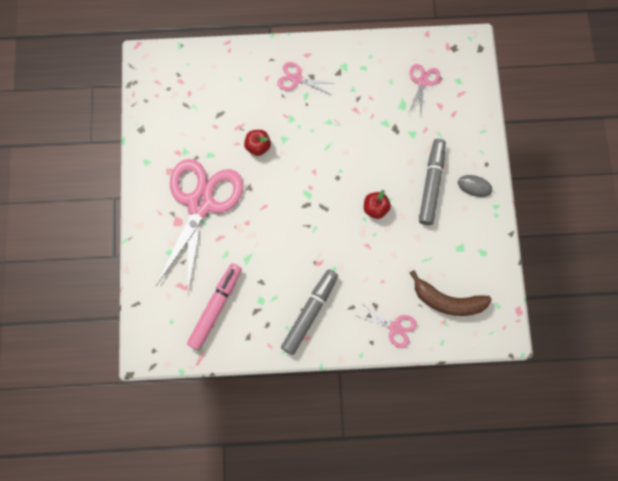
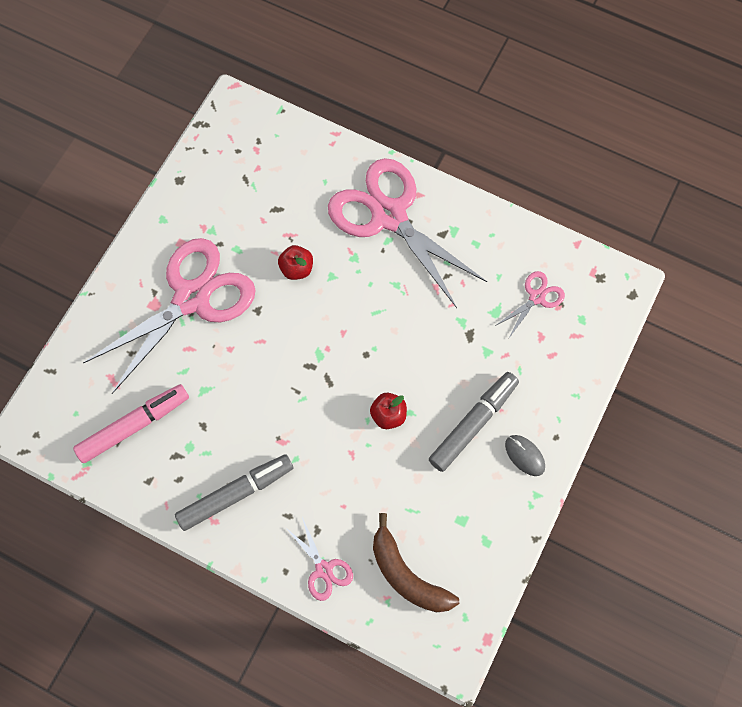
camera: 30 degrees right, 5 degrees down
pink scissors [277,62,336,95] -> pink scissors [328,158,487,308], size x2.29

